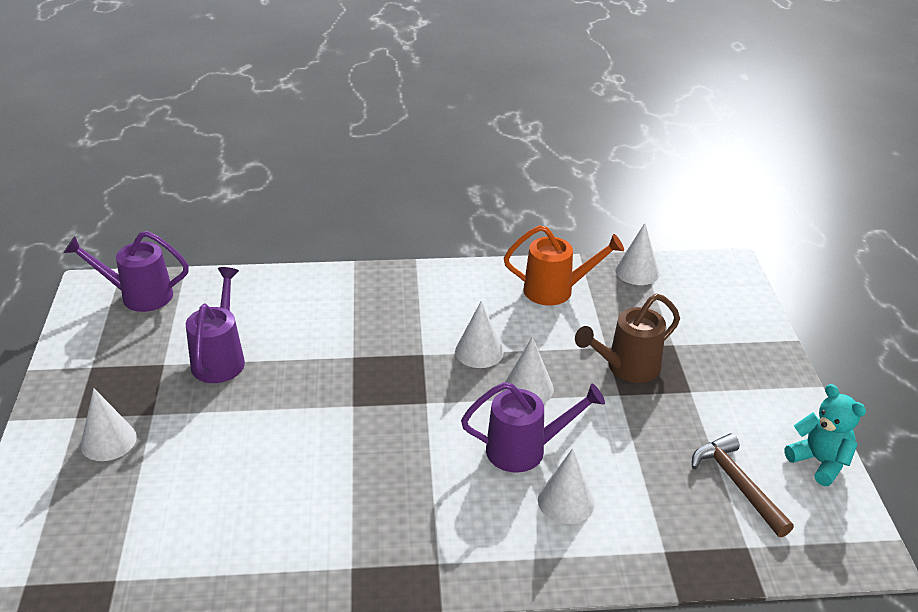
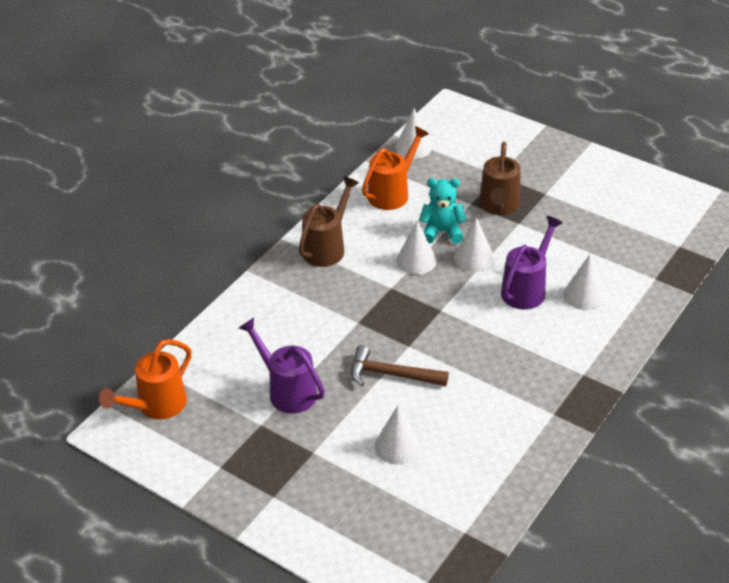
camera: 50 degrees left, 5 degrees up
purple watering can [64,231,189,312] -> orange watering can [99,339,192,419]
white cone [81,388,137,461] -> white cone moved to [375,406,421,465]
brown hammer [692,433,794,537] -> brown hammer moved to [351,345,449,386]
turquoise teddy bear [784,384,866,486] -> turquoise teddy bear moved to [419,178,467,244]
none -> brown watering can [299,176,359,267]

